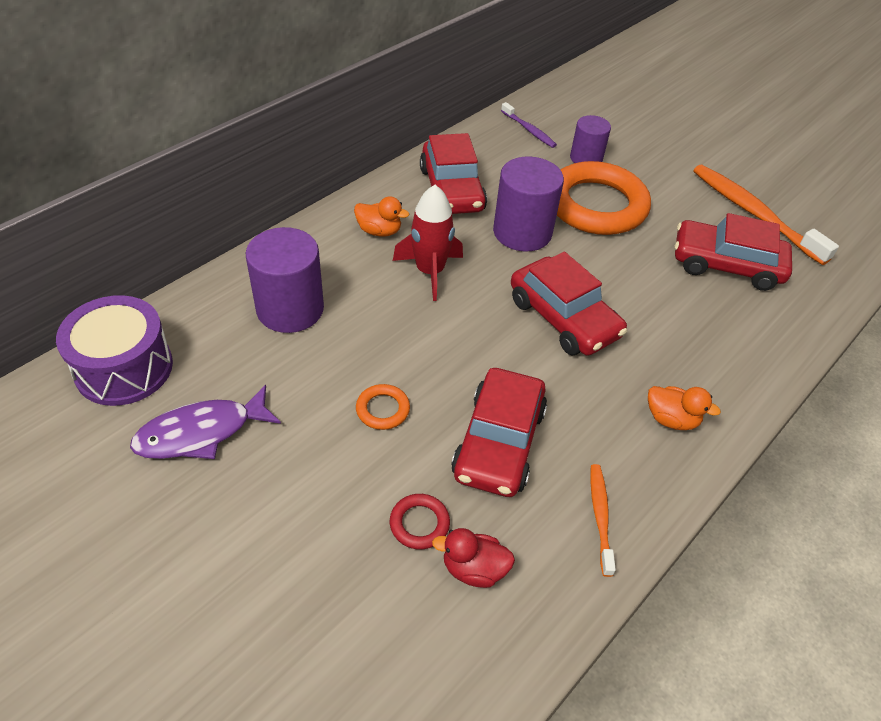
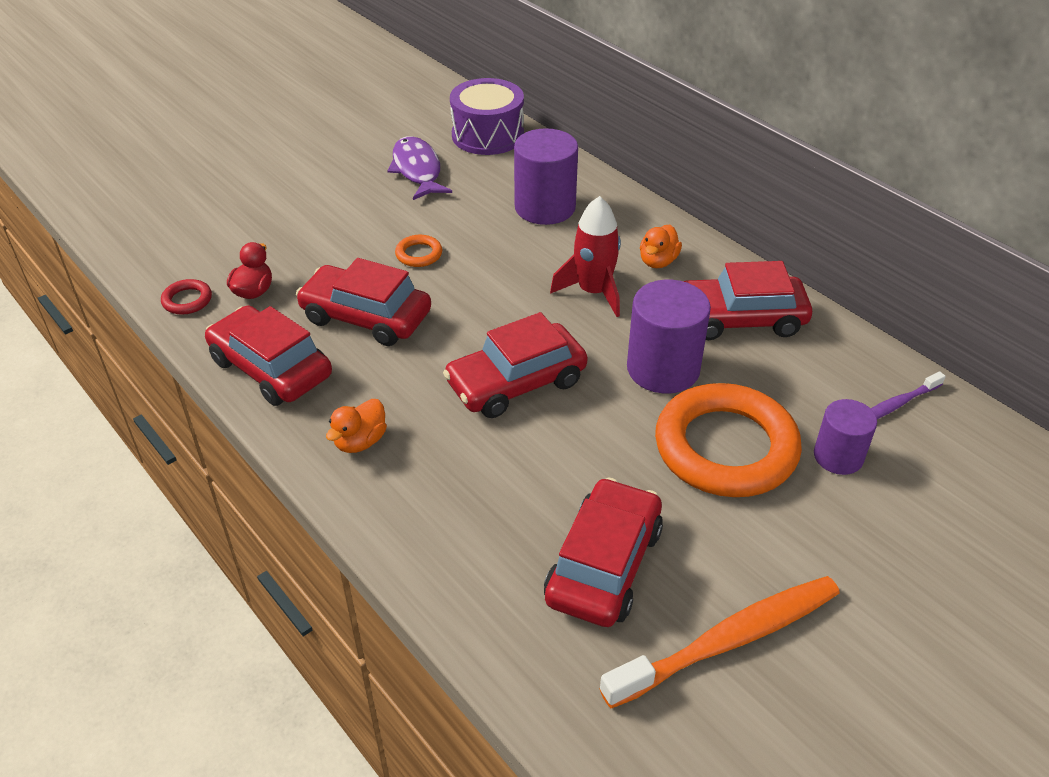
camera: 100 degrees right, 5 degrees down
red ring [390,494,450,550] -> red ring moved to [161,279,212,315]
orange toothbrush [590,464,616,577] -> red car [205,305,332,406]

